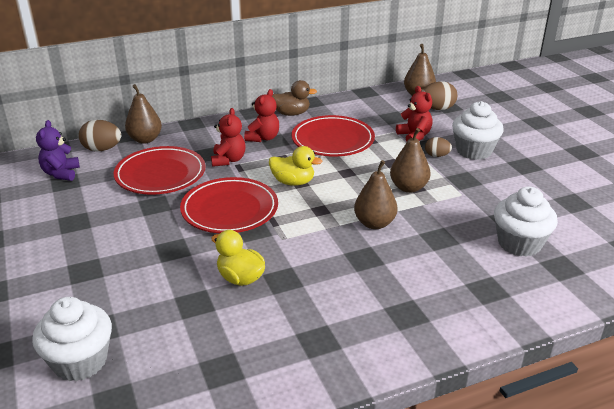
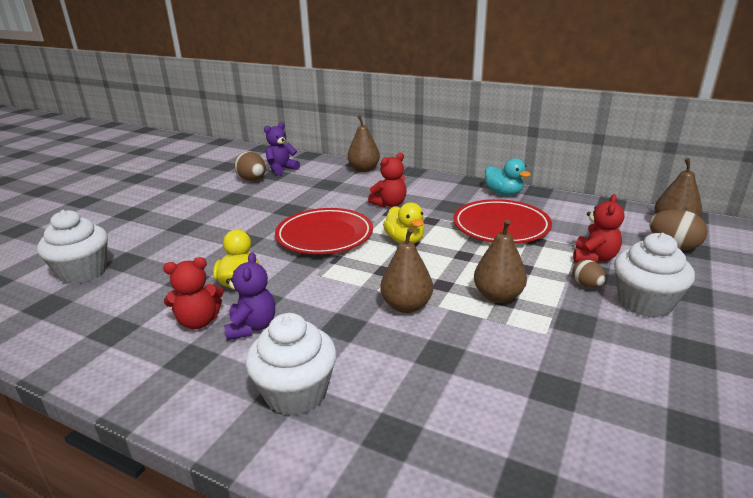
camera: 50 degrees right, 5 degrees down
brown egg [79,120,121,152] -> brown egg moved to [234,151,266,181]
red plate [114,146,205,195] -> none
red teddy bear [244,89,279,142] -> red teddy bear moved to [163,257,224,329]
brown duck [272,80,317,116] -> turquoise duck [485,158,531,195]
white cupcake [494,186,558,257] -> white cupcake moved to [246,313,336,416]
none -> purple teddy bear [224,252,275,340]

